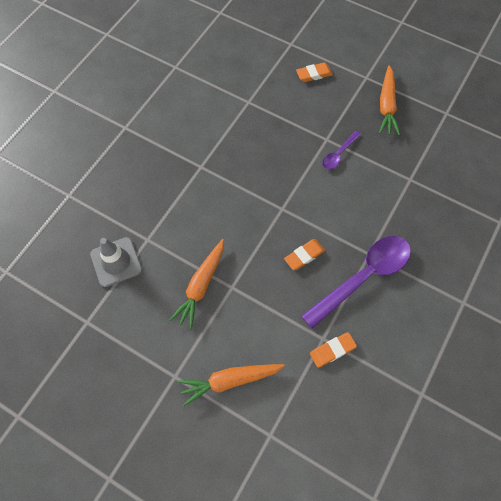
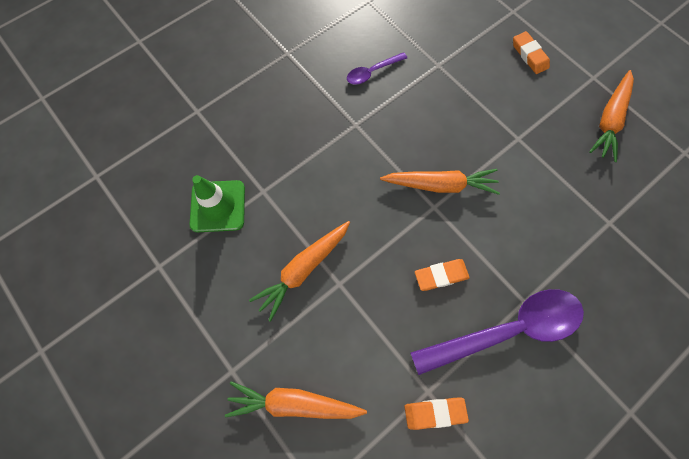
camera: 20 degrees right, 5 degrees up
grey traffic cone [90,237,142,287] -> green traffic cone [189,175,245,232]
orange eraser [296,63,333,82] -> orange eraser turned 60 degrees clockwise [513,31,550,74]
purple spoon [322,131,361,169] -> purple spoon moved to [347,52,407,85]
none -> orange carrot [380,169,500,195]

